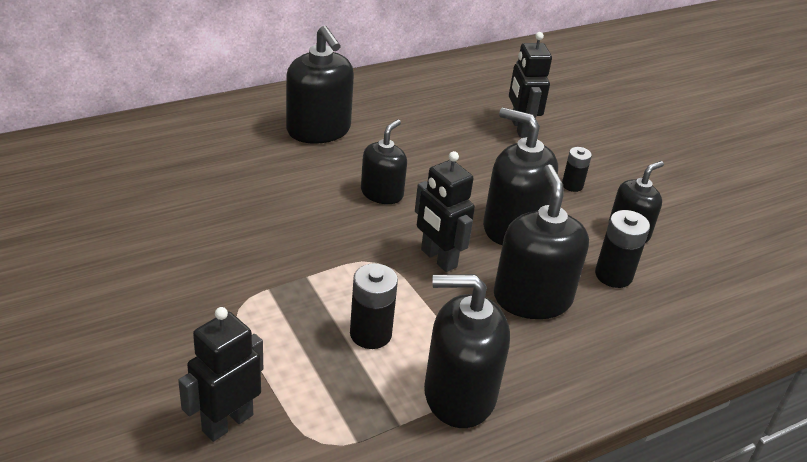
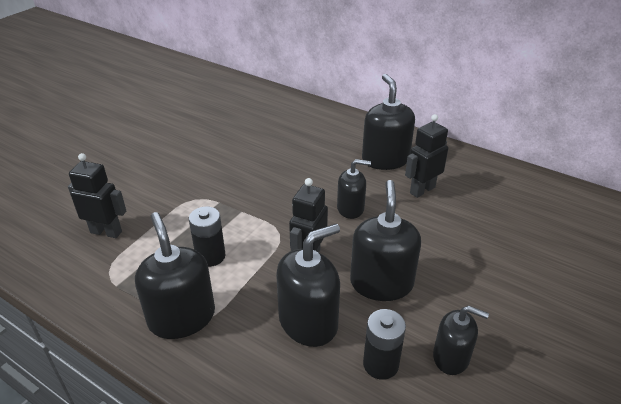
camera: 65 degrees right, 0 degrees up
black soap dispenser [286,26,354,144] -> black soap dispenser turned 135 degrees clockwise [362,74,415,170]
black robot [509,32,552,138] -> black robot moved to [405,114,448,198]
black battery [562,147,592,192] -> none

